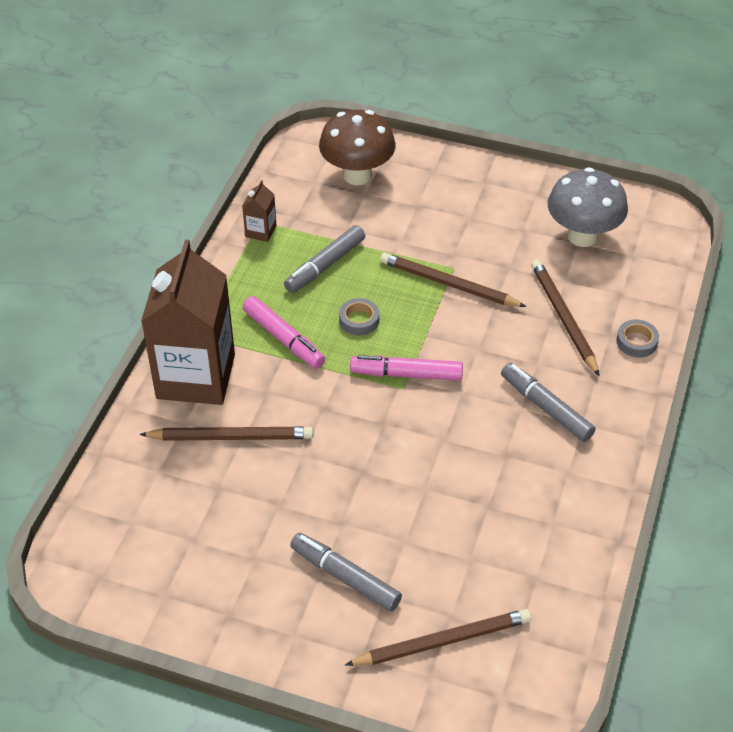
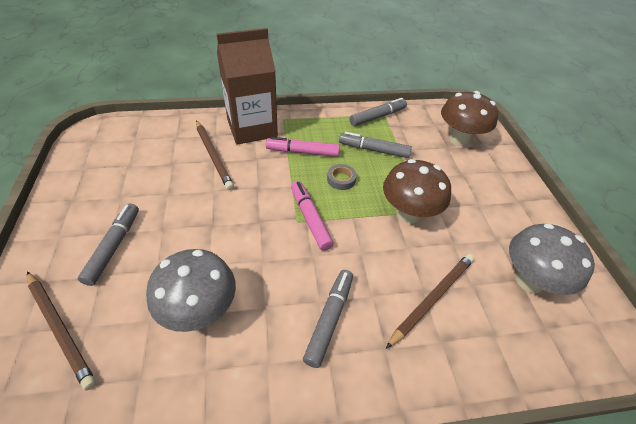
camera: 60 degrees right, 0 degrees up
brown carton [242,180,277,242] -> grey marker [350,98,407,126]
pink marker [243,296,325,369] -> pink marker turned 75 degrees clockwise [266,137,340,157]
brown pencil [380,253,527,307] -> brown mushroom [383,159,451,224]
grey tape [616,319,659,358] -> none
none -> grey mushroom [146,249,236,332]

